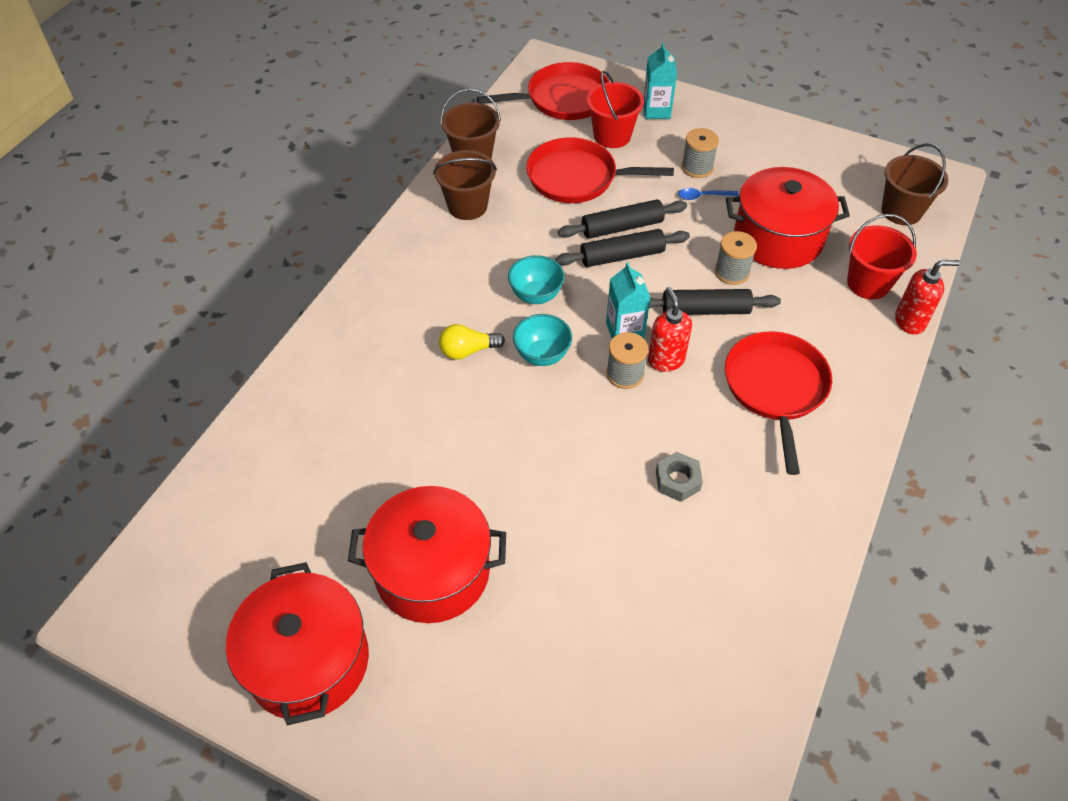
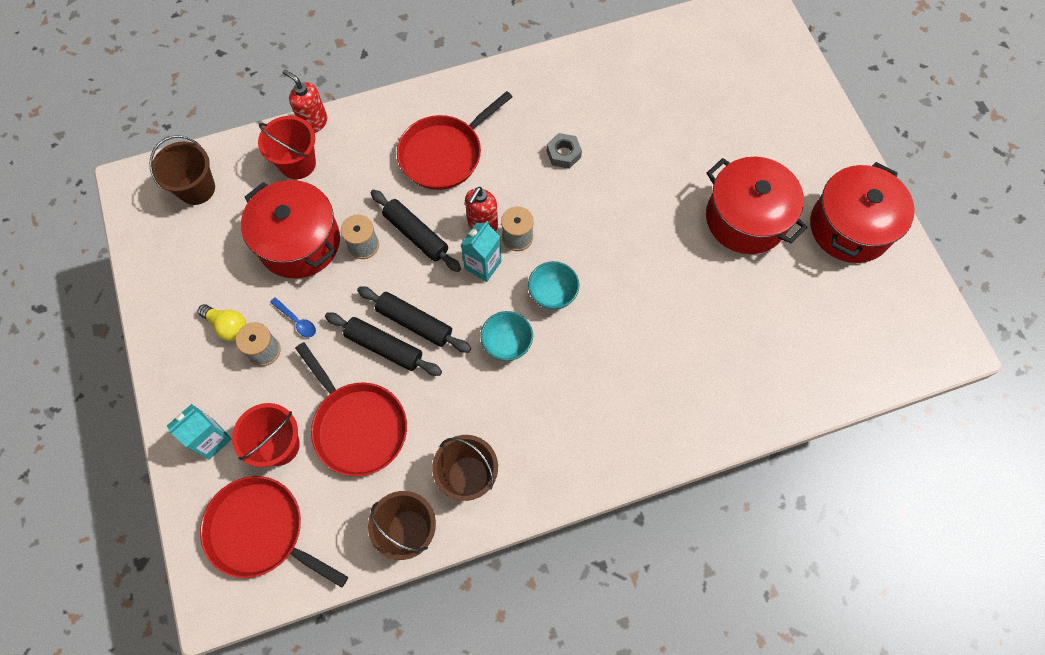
camera: 135 degrees left, 15 degrees up
yellow light bulb [439,324,505,360] -> yellow light bulb moved to [197,304,246,341]

